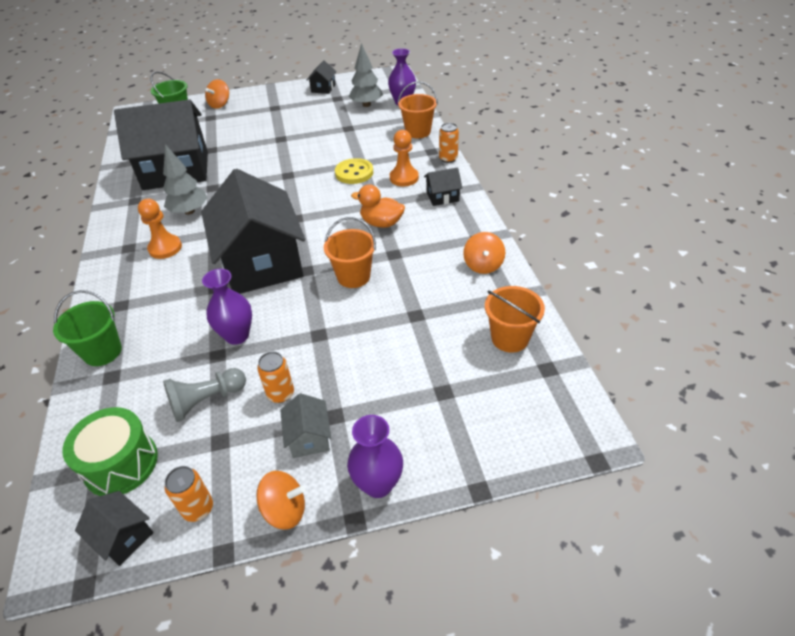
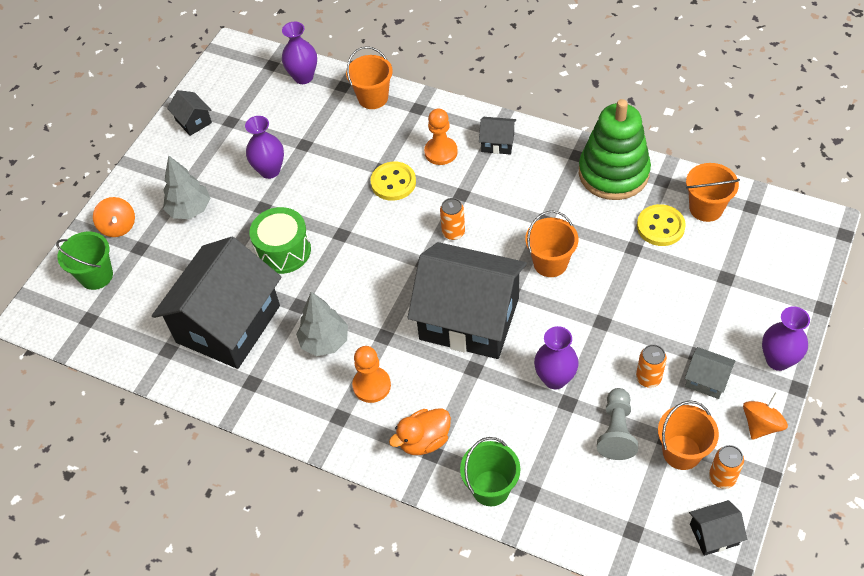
camera: 50 degrees left, 10 degrees up
green drum [62,407,158,496] -> green drum moved to [249,207,311,274]
grey tree [349,43,383,107] -> grey tree moved to [163,155,211,219]
orange duck [351,184,405,228] -> orange duck moved to [389,408,451,455]
black house [424,168,462,206] -> black house turned 75 degrees clockwise [479,117,516,155]
orange can [439,123,459,163] -> orange can moved to [440,198,465,240]
orange spinning top [463,232,505,274] -> green stacking toy [579,99,651,200]
none -> purple vase [245,116,284,179]
none -> yellow button [637,204,686,246]
none -> orange bucket [658,400,719,470]

